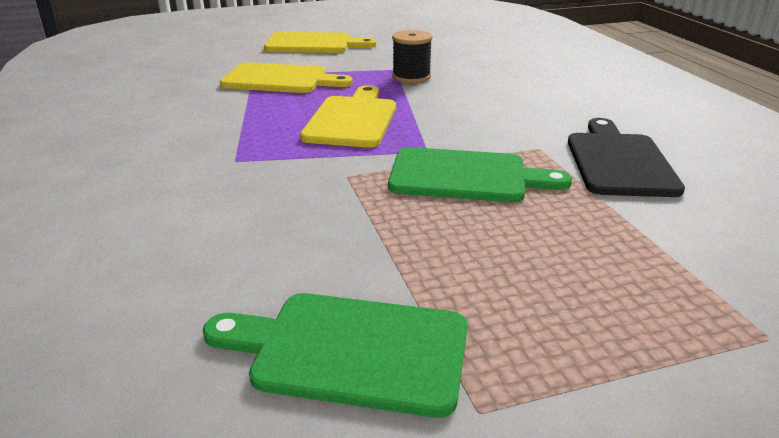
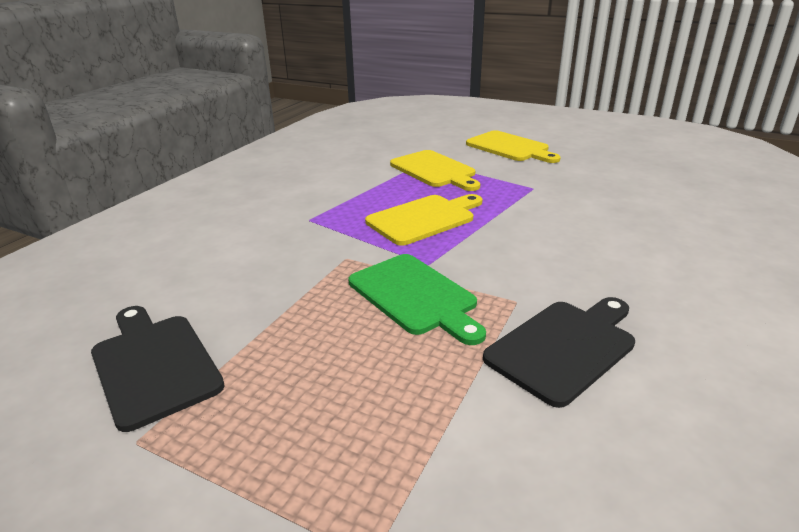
camera: 45 degrees right, 0 degrees up
green cutting board [203,293,467,418] -> black cutting board [91,306,225,432]
black spool [392,30,432,83] -> none

